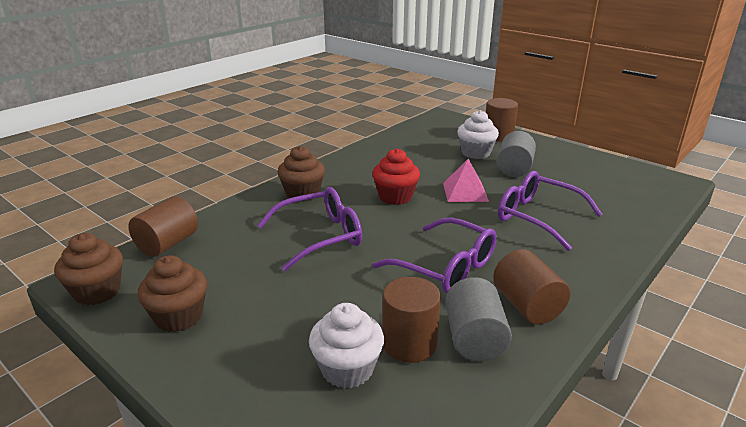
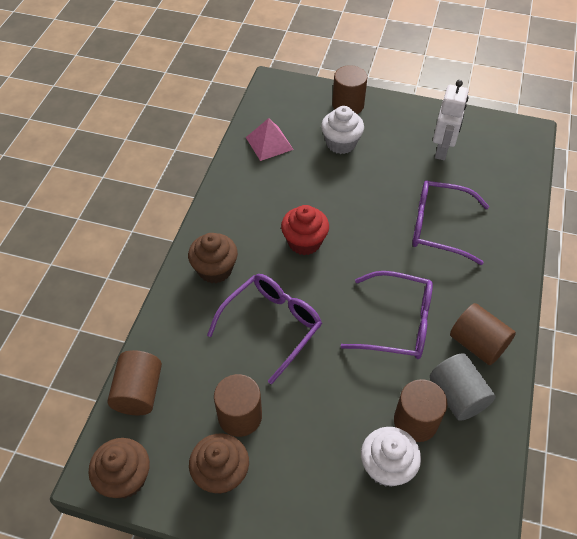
camera: 25 degrees left, 25 degrees up
pink pyramid [443,158,489,202] -> pink pyramid moved to [246,118,294,161]
grey cylinder [497,131,536,177] -> none
none -> brown cylinder [214,374,262,437]
none -> white robot [433,80,469,160]

